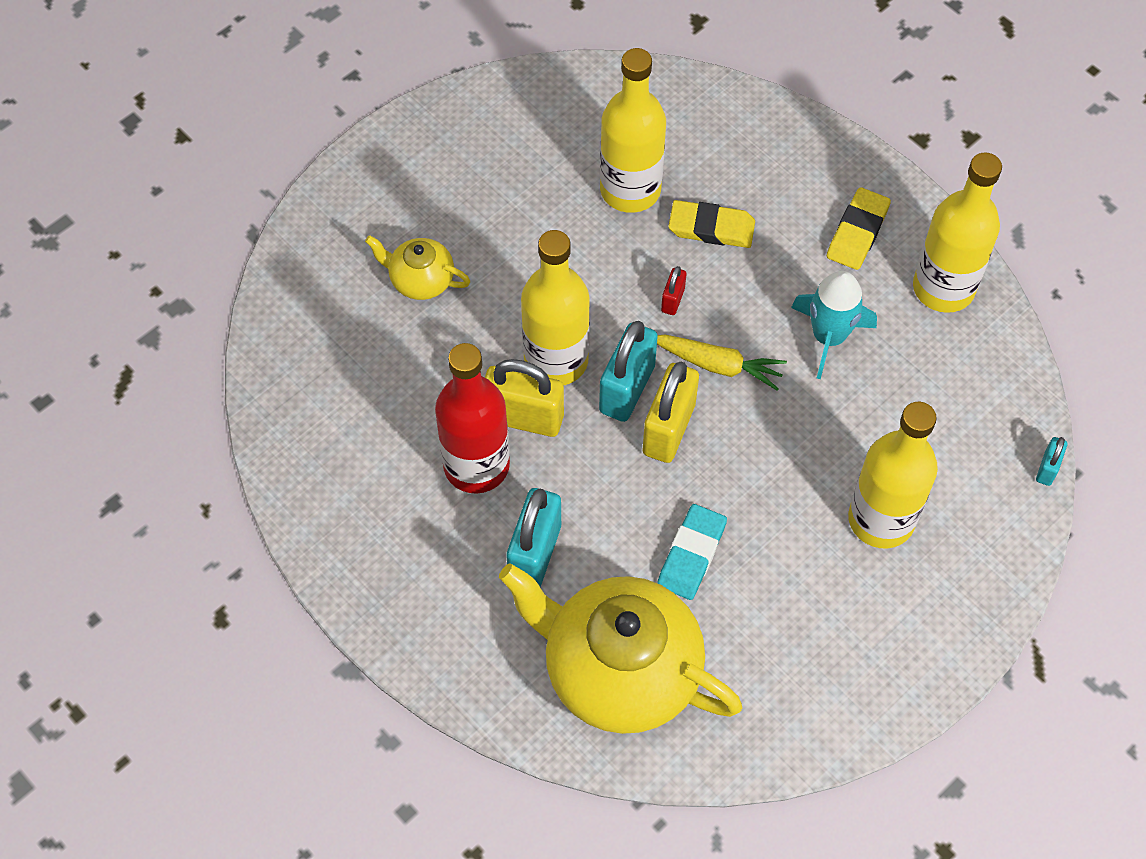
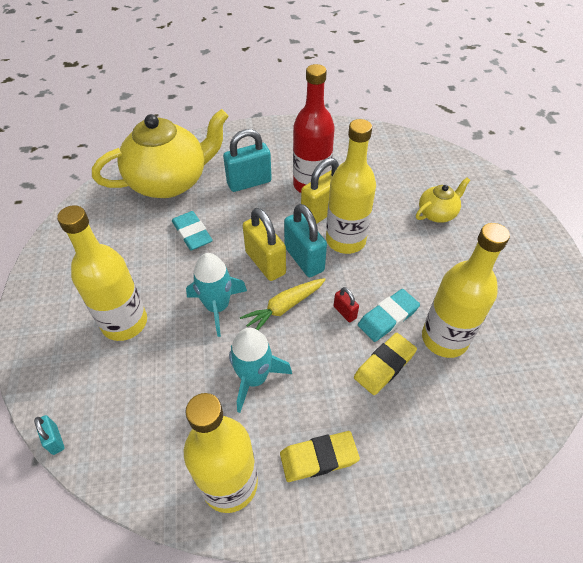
camera: 125 degrees right, 10 degrees down
turquoise padlock [506,488,561,586] -> turquoise padlock turned 75 degrees counterclockwise [223,129,272,192]
yellow eraser [827,187,891,270] -> yellow eraser turned 75 degrees counterclockwise [280,431,360,482]
none -> turquoise rocket [186,253,247,337]
none -> turquoise eraser [358,289,420,342]

